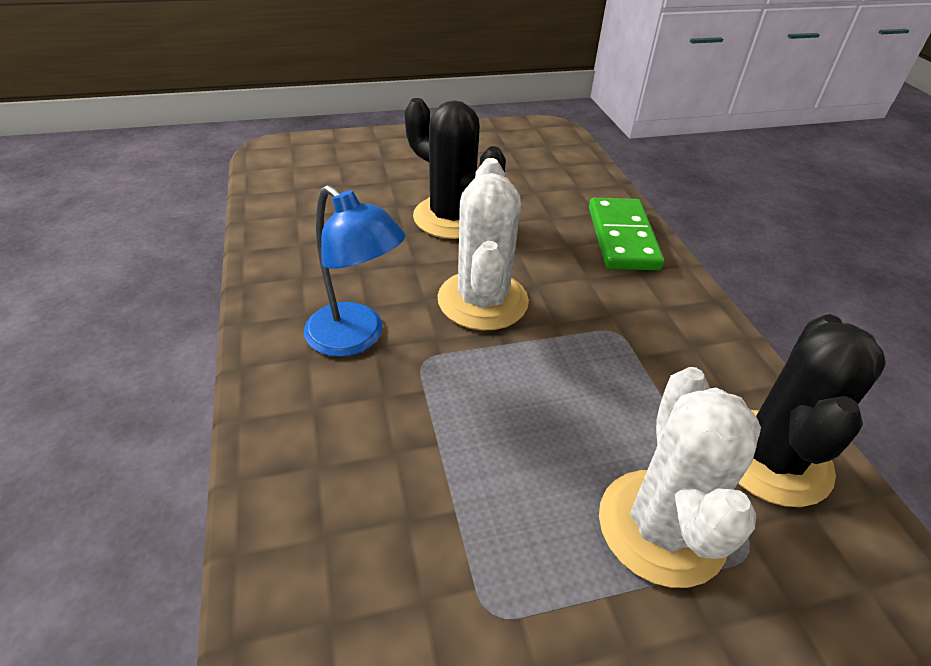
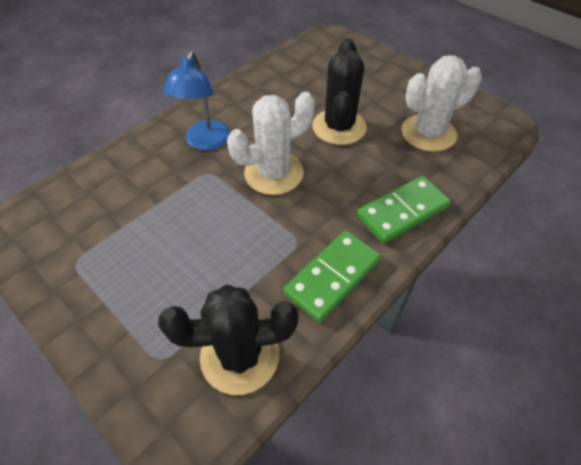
camera: 60 degrees right, 10 degrees up
white cactus [599,367,761,588] -> white cactus moved to [402,55,482,152]
none -> green domino [284,231,381,322]

